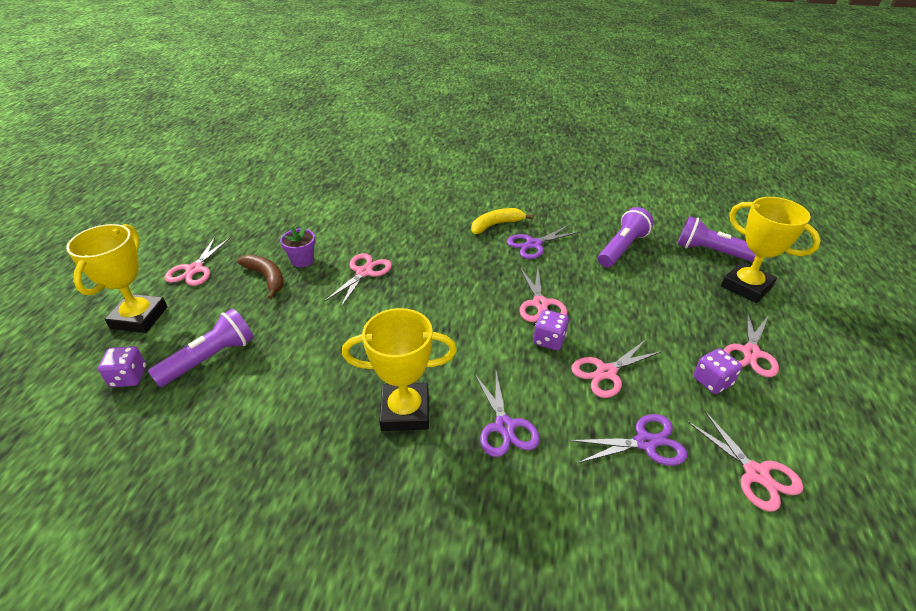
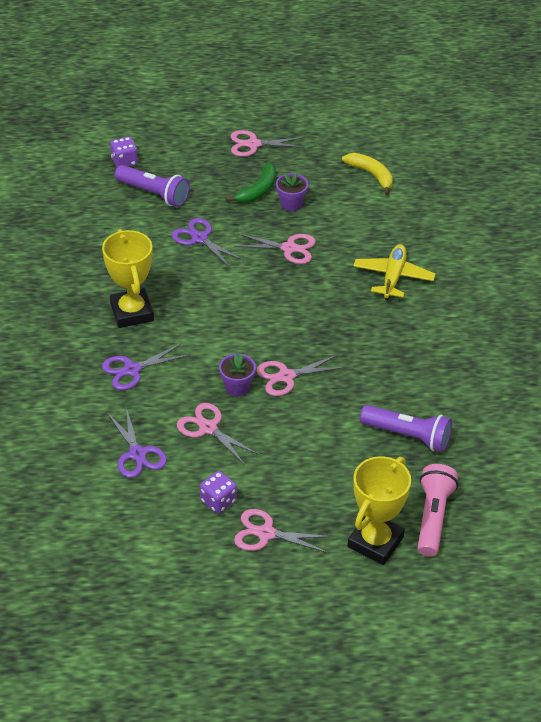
camera: 75 degrees right, 5 degrees up
yellow trophy [66,224,167,333] -> none
brown banana [237,255,284,299] -> green banana [226,162,276,203]
yellow banana [471,208,534,234] -> yellow banana moved to [342,153,393,195]
purple scissors [507,224,580,259] -> purple scissors moved to [172,218,243,268]
purple dice [533,310,569,350] -> purple flower pot [219,353,256,397]
purple flashlight [677,216,756,262] -> pink flashlight [418,464,458,557]
pink scissors [687,410,804,512] -> none
none -> yellow plane [353,244,435,300]

